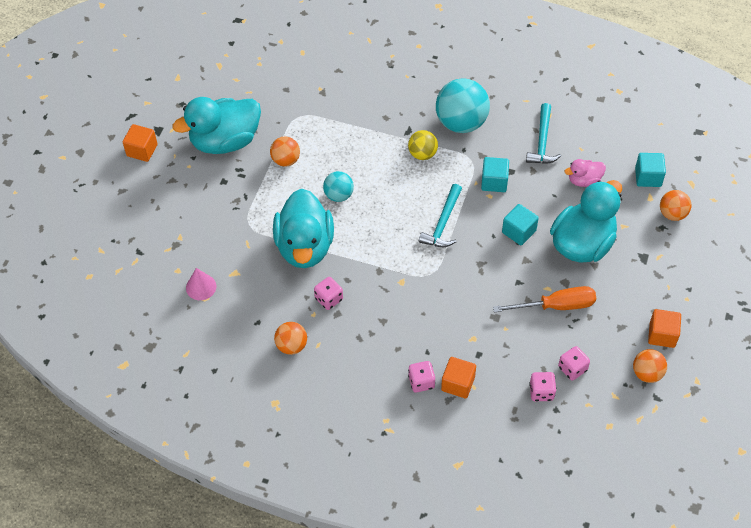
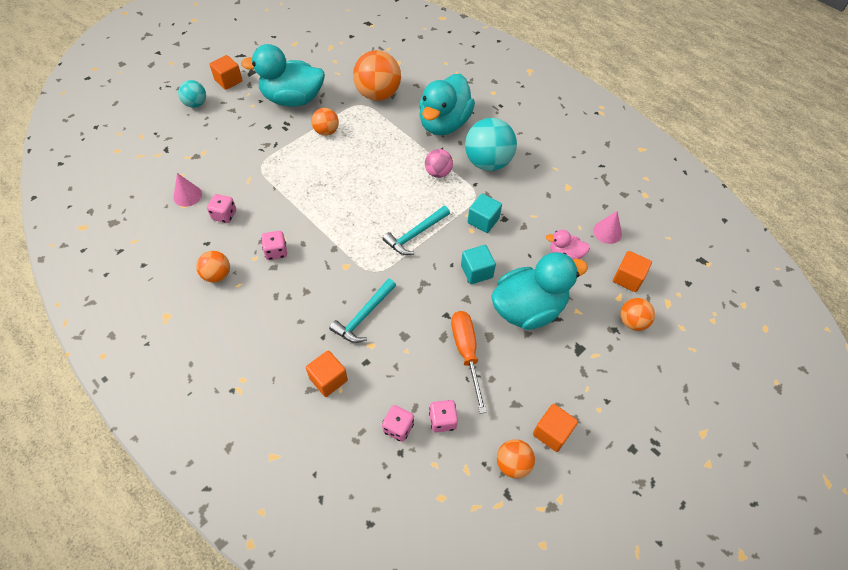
camera: 25 degrees right, 0 degrees up
turquoise duck [273,189,334,268] -> turquoise duck moved to [419,74,475,135]
turquoise ball [323,171,354,202] -> turquoise ball moved to [178,80,206,108]
yellow ball [408,130,438,160] -> pink ball [425,149,453,178]
pink dice [408,361,435,392] -> pink dice moved to [207,194,236,223]
orange screwdriver [493,286,596,313] -> orange screwdriver turned 120 degrees counterclockwise [451,311,487,414]
turquoise hammer [526,103,561,164] -> turquoise hammer moved to [329,279,396,343]
turquoise cube [635,153,666,187] -> orange cube [613,251,652,292]
none -> orange ball [353,50,401,101]
none -> pink cone [593,211,622,244]

